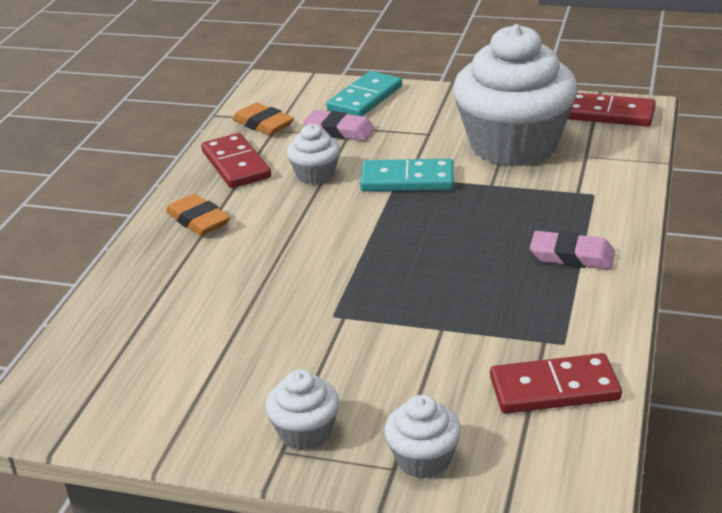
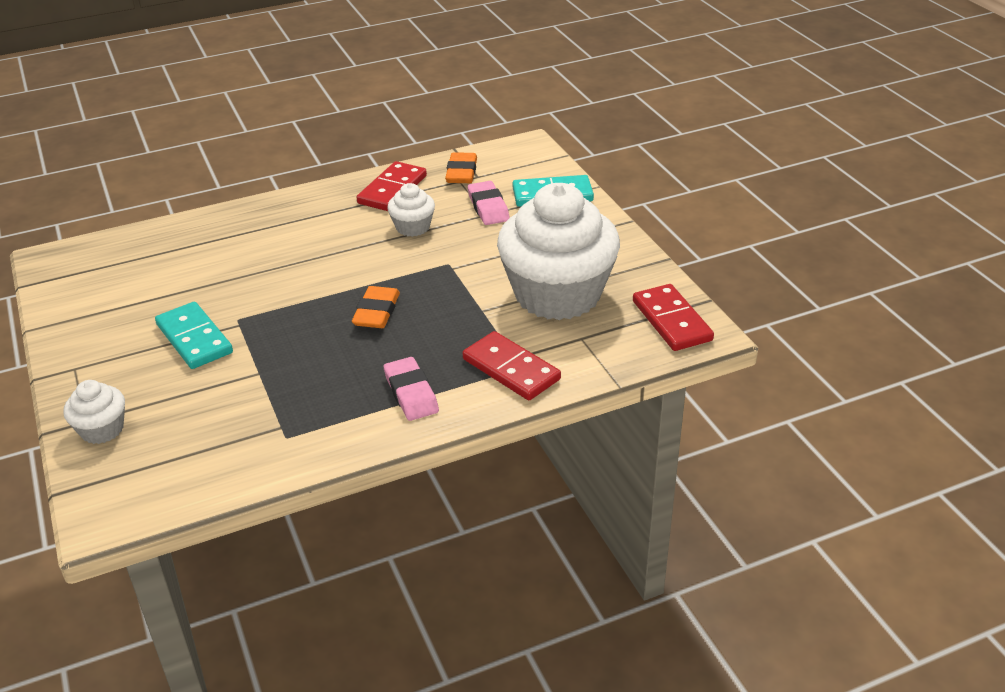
camera: 50 degrees right, 5 degrees up
orange eraser [166,194,230,236] -> orange eraser moved to [352,286,400,328]
white cupcake [266,369,339,450] -> none
turquoise domino [360,159,454,192] -> turquoise domino moved to [155,302,233,369]
red domino [490,353,622,414] -> red domino moved to [463,331,561,400]

